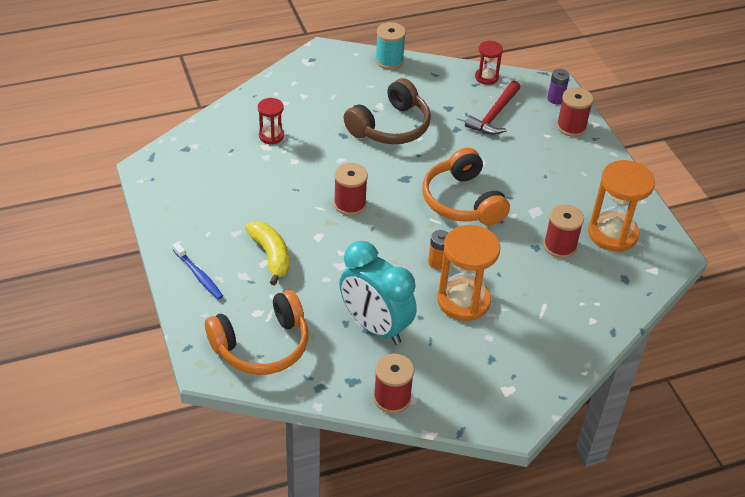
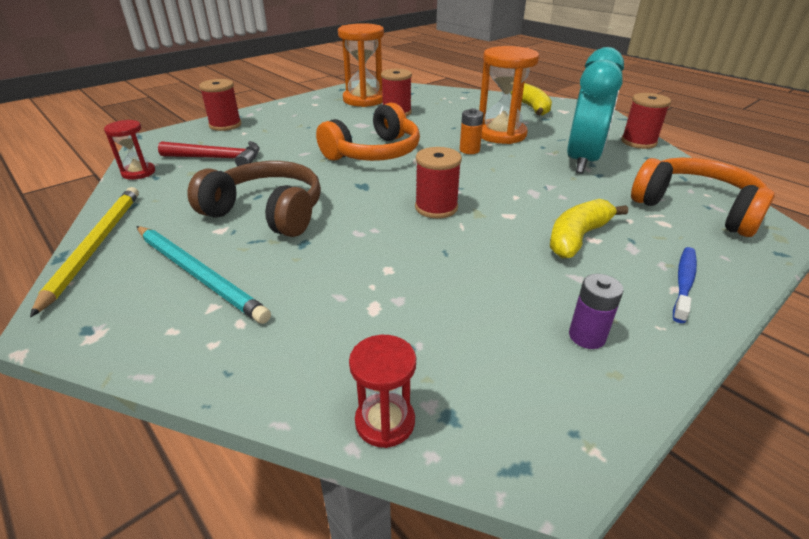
camera: 110 degrees left, 10 degrees down
red hourglass [258,98,284,144] -> red hourglass moved to [349,335,416,448]
turquoise spool [375,22,406,69] -> yellow pencil [30,187,139,318]
purple battery [547,69,570,104] -> purple battery moved to [569,274,623,349]
none -> turquoise pencil [137,226,271,324]
none -> yellow banana [511,83,552,116]

